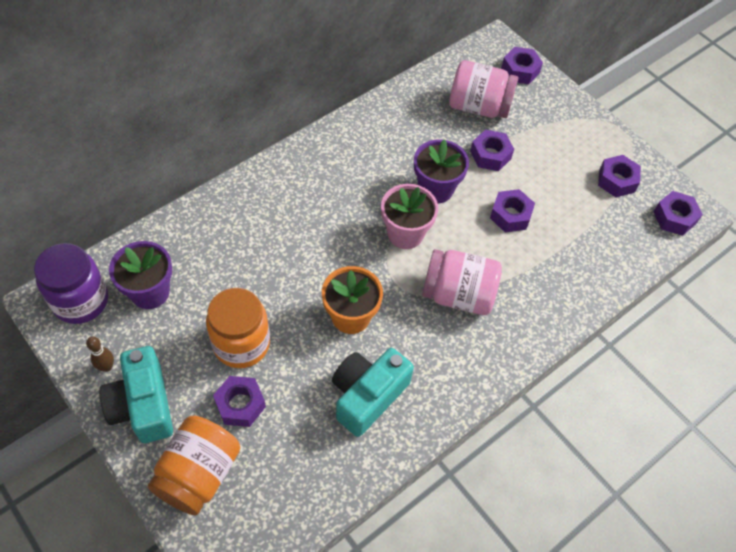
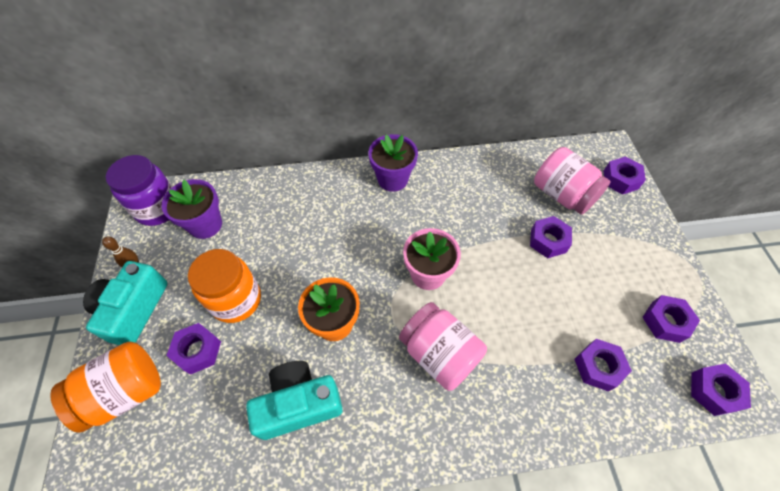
camera: 35 degrees right, 0 degrees up
purple flower pot [414,139,469,203] -> purple flower pot moved to [368,134,418,192]
purple nut [490,189,535,232] -> purple nut moved to [575,339,632,391]

